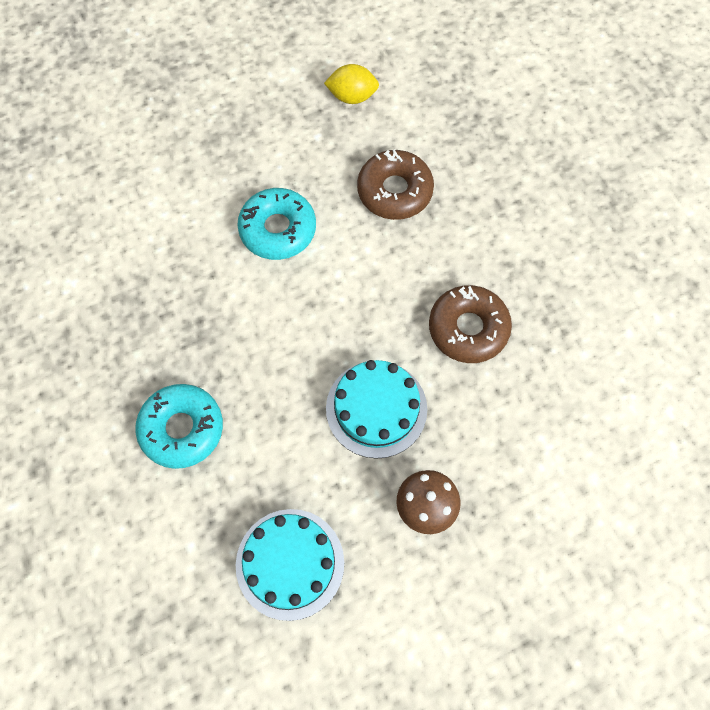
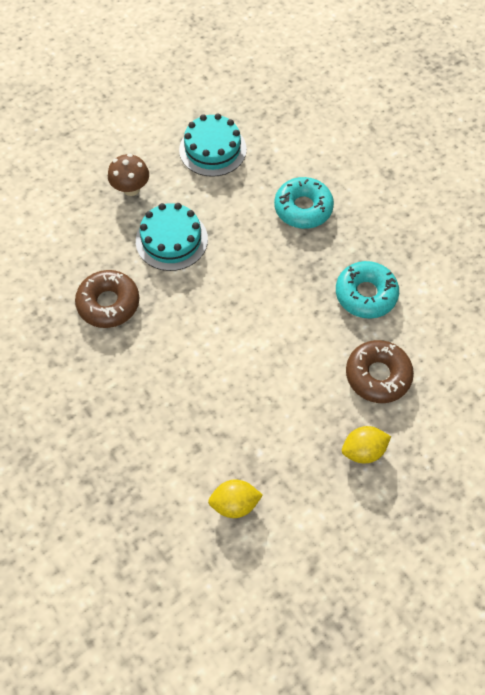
camera: 170 degrees right, 5 degrees down
turquoise donut [237,188,316,260] -> turquoise donut moved to [336,261,399,319]
brown donut [357,149,434,220] -> brown donut moved to [346,340,414,403]
none -> yellow lemon [342,426,391,463]

